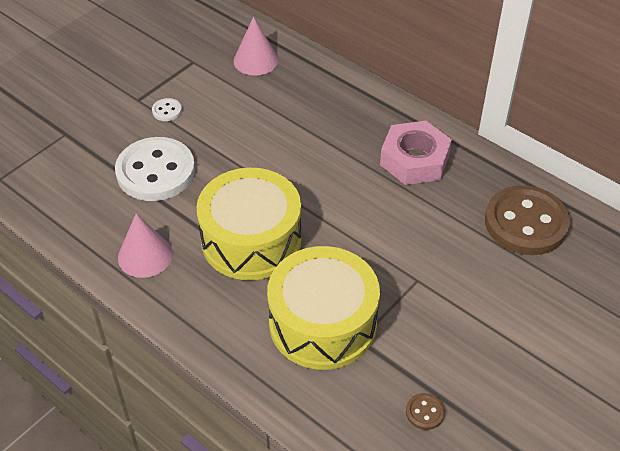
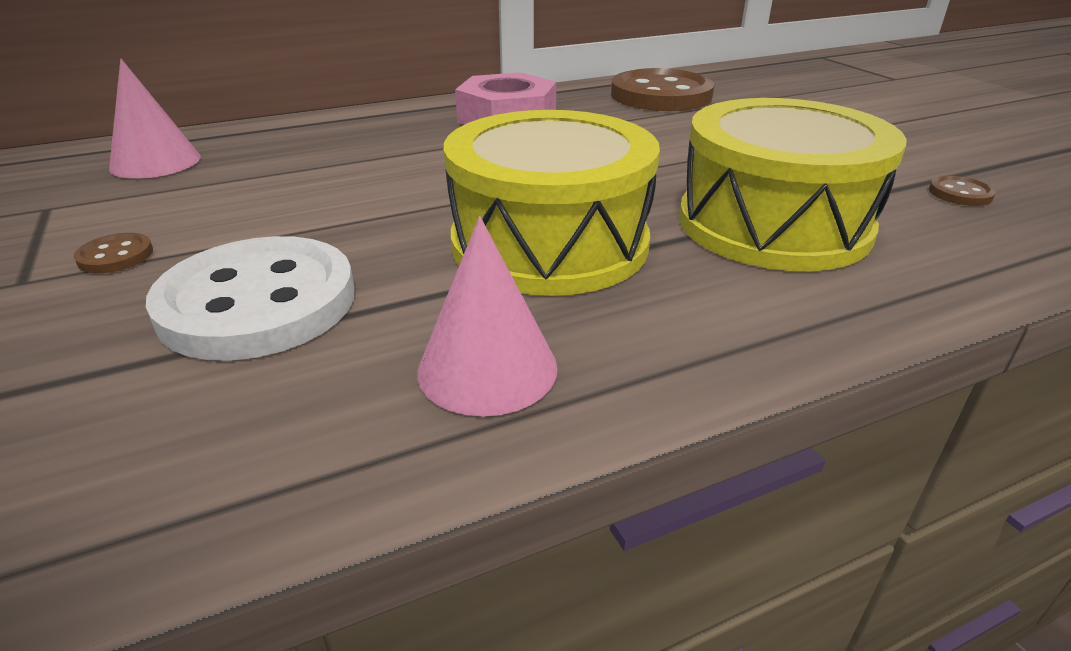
camera: 65 degrees left, 15 degrees down
white button [152,98,182,121] -> brown button [74,233,153,273]

